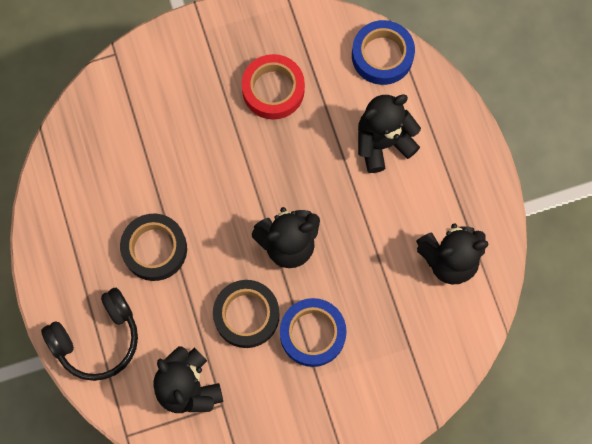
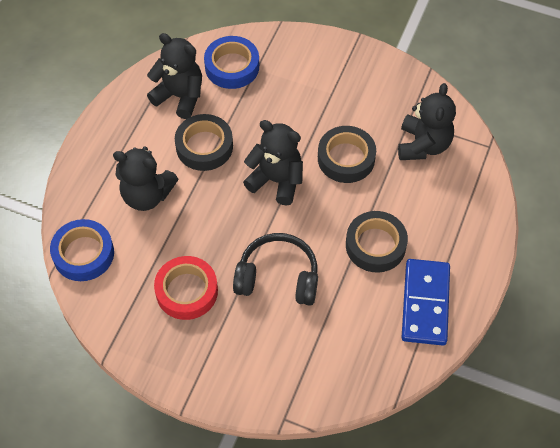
camera: 140 degrees left, 15 degrees down
black headphones [41,288,138,381] -> black headphones moved to [233,233,318,306]
blue tape [280,298,347,367] -> blue tape moved to [204,36,259,89]
none -> black tape [175,114,233,171]
none -> blue domino [401,259,450,346]

